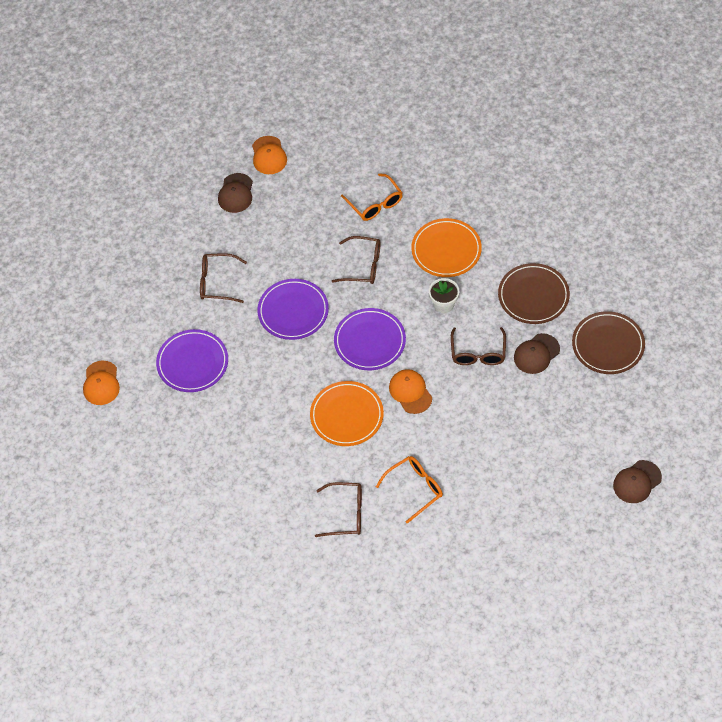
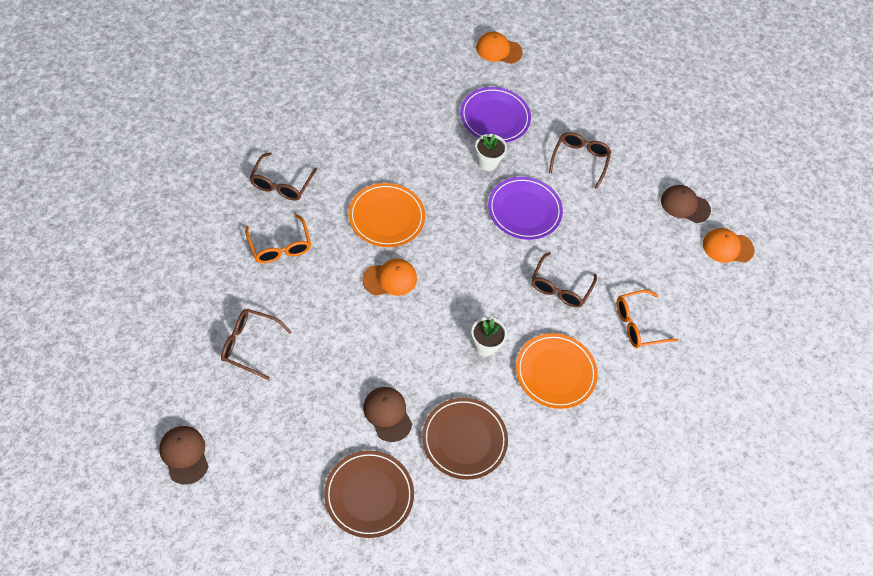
camera: 95 degrees right, 0 degrees up
purple plate [334,308,406,370] -> none
brown glasses [451,327,506,365] -> brown glasses moved to [221,309,291,380]
none -> white flower pot [475,134,507,171]

